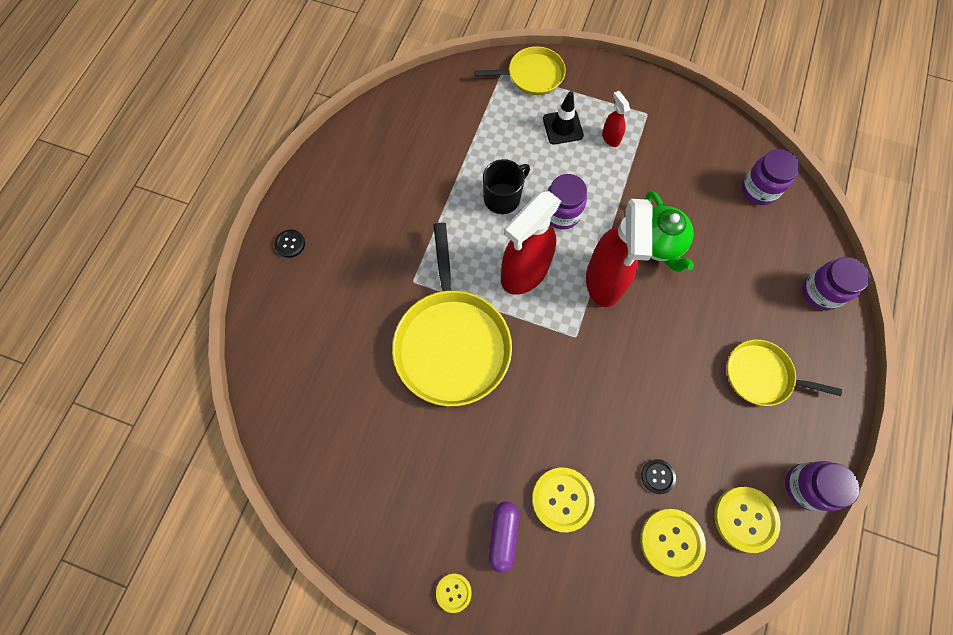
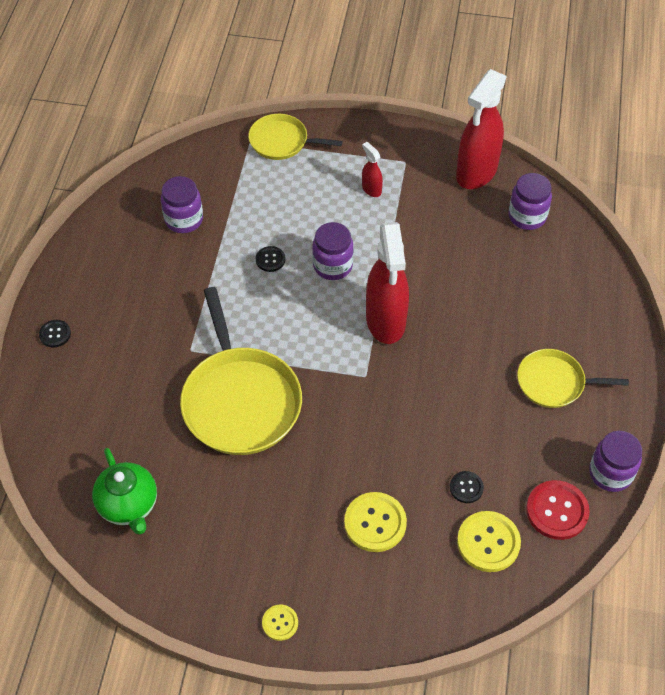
camera: 10 degrees left, 15 degrees down
yellow pan [474,46,566,95] -> yellow pan turned 150 degrees counterclockwise [248,114,343,160]
black mug [483,159,530,214] -> black button [256,246,285,272]
purple capsule [488,501,519,573] -> none
red spray bottle [501,191,561,295] -> red spray bottle moved to [456,69,507,189]
black traffic cone [543,91,584,144] -> none
green teapot [646,191,694,272] -> green teapot moved to [92,448,157,535]
yellow button [714,487,781,553] -> red button [526,480,590,540]
purple jar [802,257,870,311] -> purple jar moved to [161,176,203,233]

